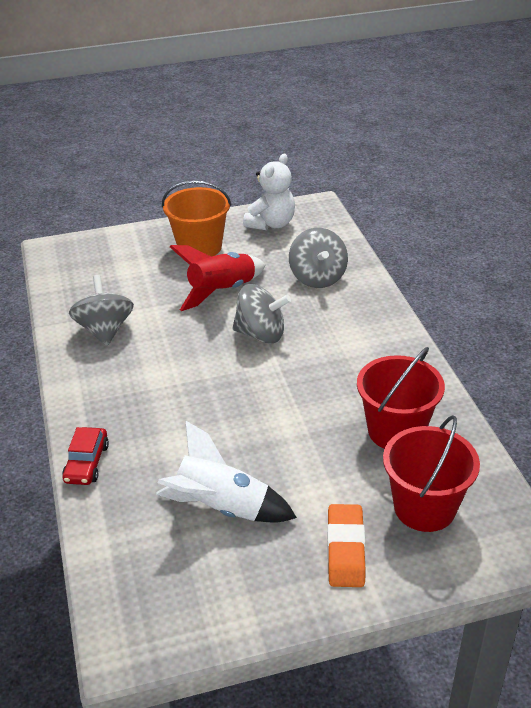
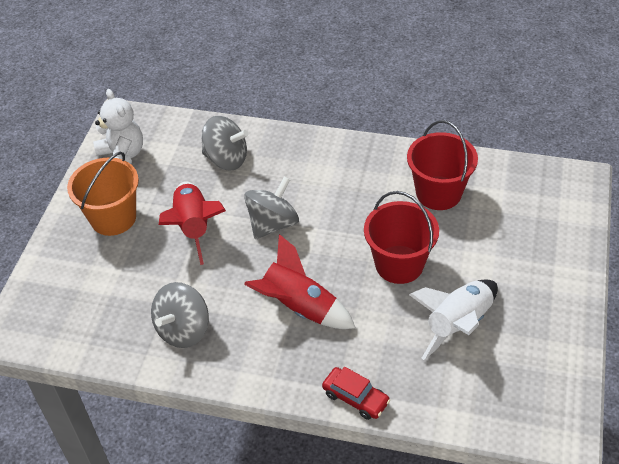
camera: 60 degrees left, 10 degrees up
grey spinning top [69,275,134,346] -> grey spinning top turned 75 degrees counterclockwise [151,282,209,348]
orange eraser [327,504,365,587] -> none
red bucket [383,415,480,532] -> red bucket moved to [364,191,439,284]
none -> red rocket [244,234,356,329]

